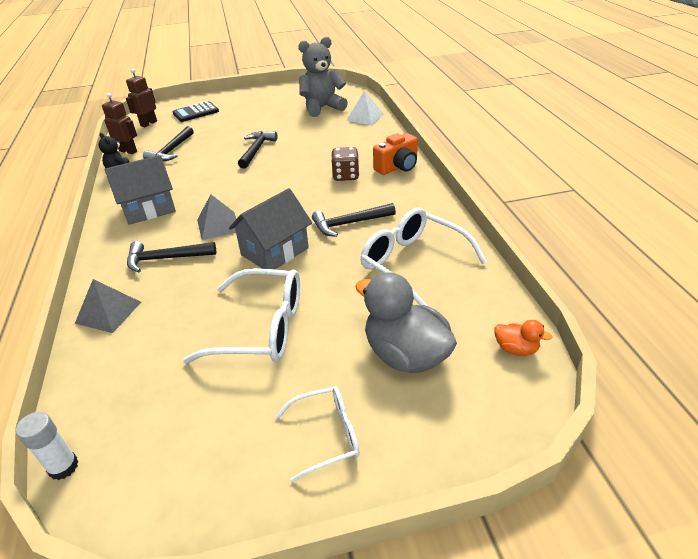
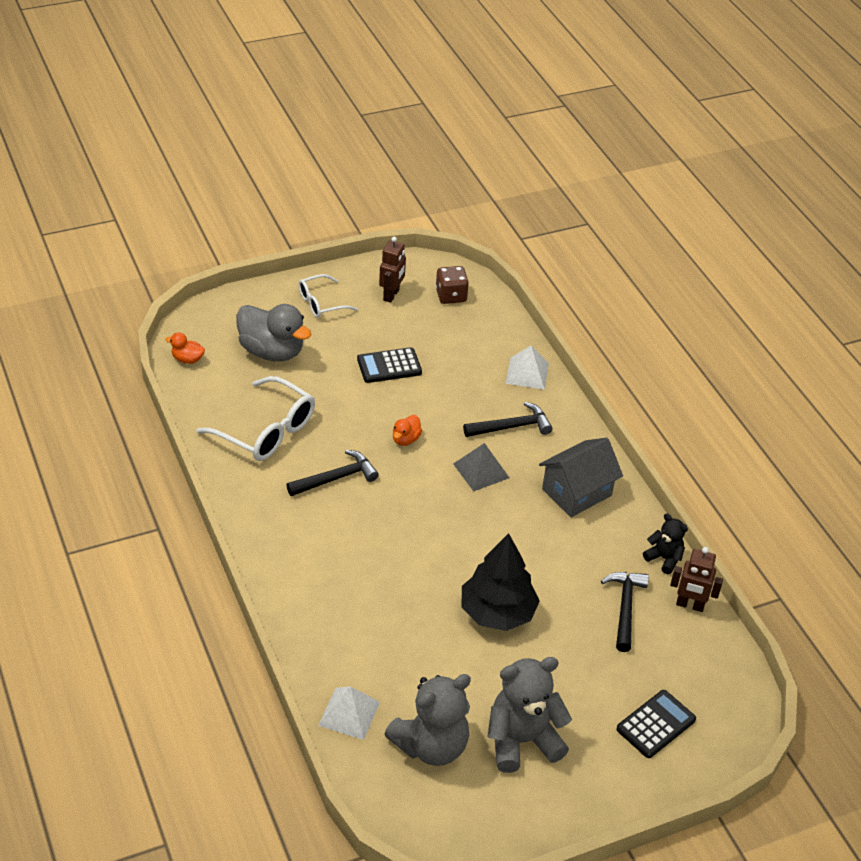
camera: 165 degrees right, 5 degrees up
white glue stick [16,412,79,480] -> none
grey pyramid [75,279,141,333] -> white pyramid [505,346,549,390]
brown robot [126,69,157,127] -> brown robot moved to [379,237,406,303]
white glasses [183,268,300,363] -> black calculator [357,347,422,383]
grey house [229,188,312,269] -> orange duck [393,415,422,446]
black hammer [238,131,277,169] -> black tree [461,533,540,631]
brown dice [331,147,359,181] -> brown dice moved to [435,266,469,304]
orange camera [373,133,418,175] -> none
none -> grey teddy bear [488,657,572,773]

